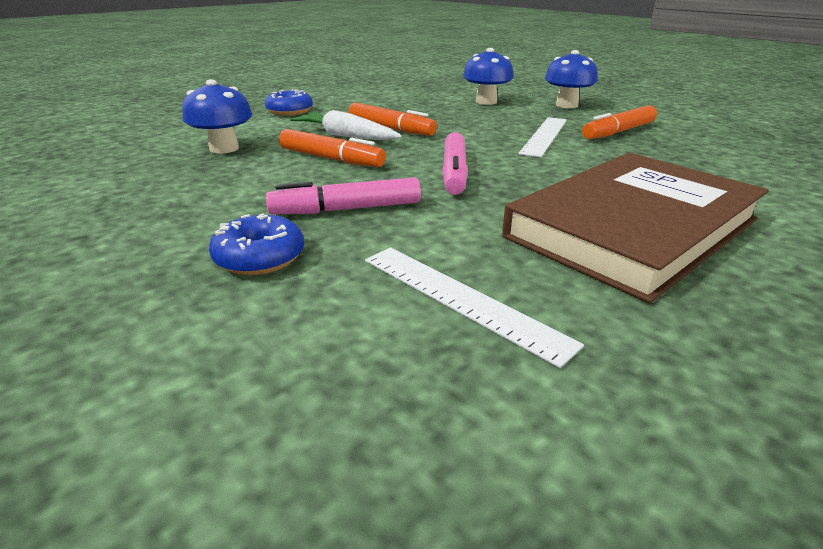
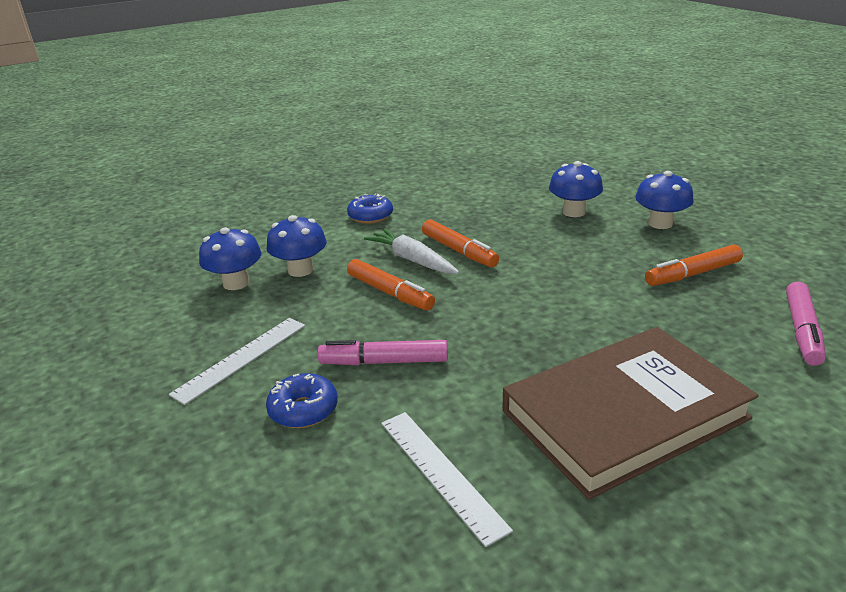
camera: 15 degrees right, 0 degrees up
pink marker [442,132,468,195] -> pink marker moved to [786,282,826,366]
white ruler [518,117,567,158] -> white ruler moved to [169,318,305,405]
none -> blue mushroom [199,227,262,290]

